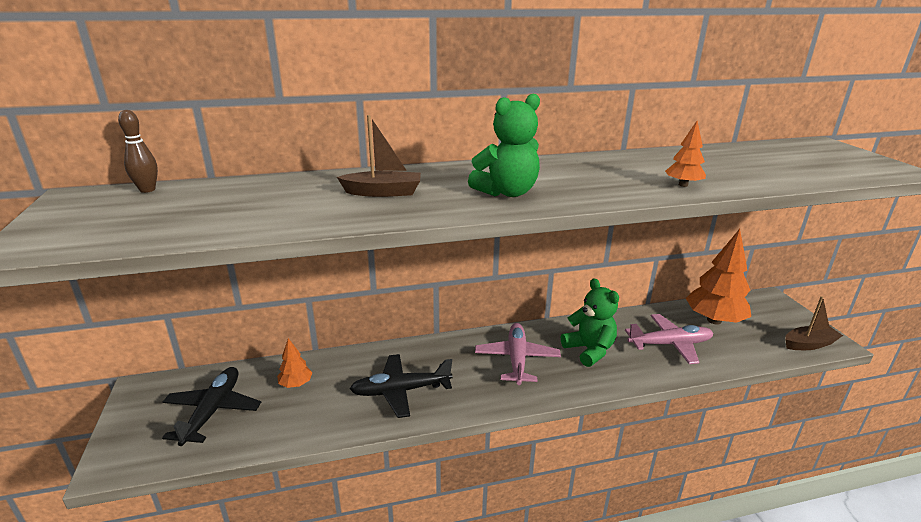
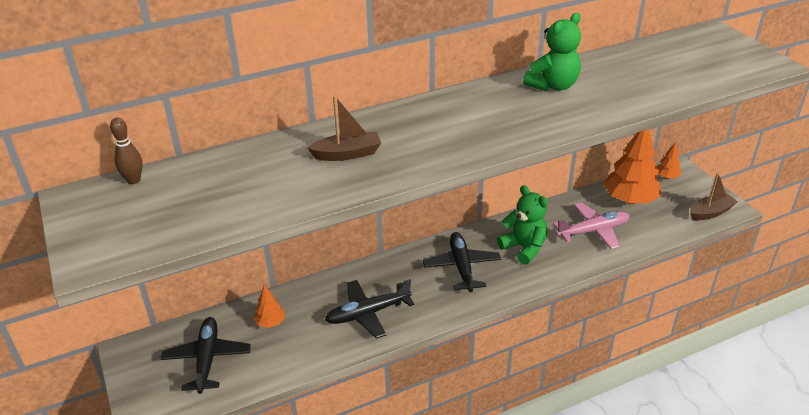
camera: 10 degrees left, 10 degrees up
green teddy bear [468,94,540,197] -> green teddy bear moved to [523,13,581,91]
pink plane [475,323,561,385] -> black plane [423,232,501,292]
orange tree [665,121,706,187] -> orange tree moved to [657,142,681,179]

